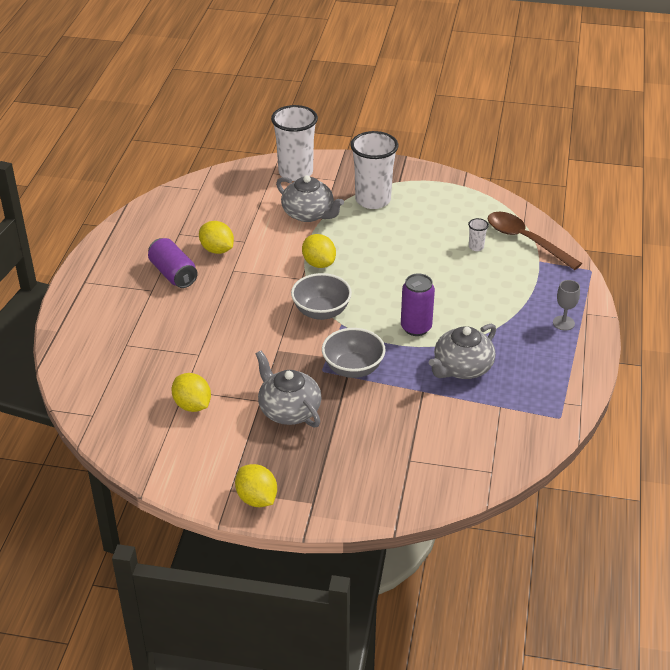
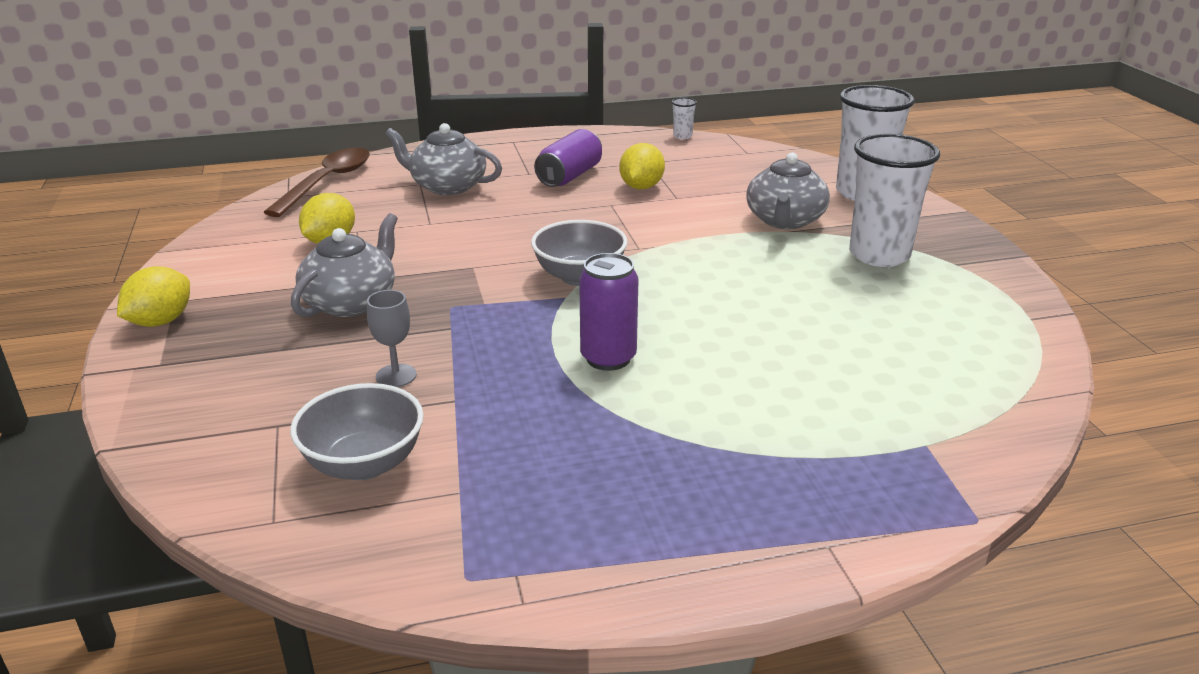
camera: 65 degrees right, 10 degrees down
yellow lemon [302,234,336,268] -> none
grey bowl [322,328,386,378] -> grey bowl moved to [290,383,424,480]
grey teapot [429,324,496,379] -> grey teapot moved to [385,123,502,195]
white cup [468,218,489,251] -> white cup moved to [672,98,697,139]
brown spoon [488,212,582,270] -> brown spoon moved to [264,148,370,217]
grey goblet [553,280,580,331] -> grey goblet moved to [367,290,417,387]

